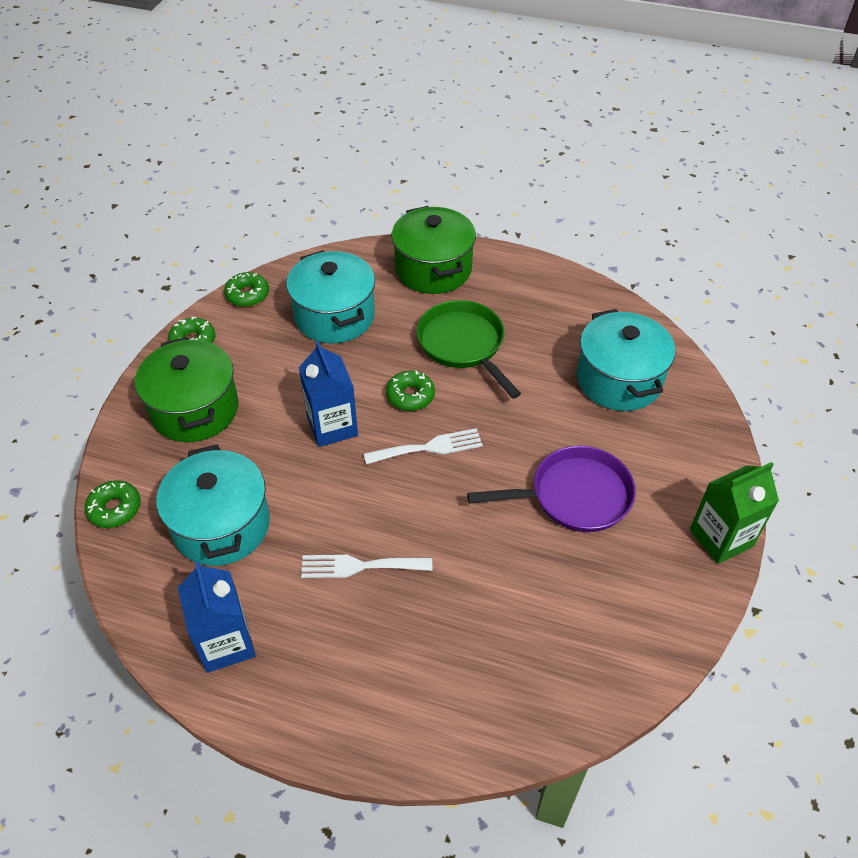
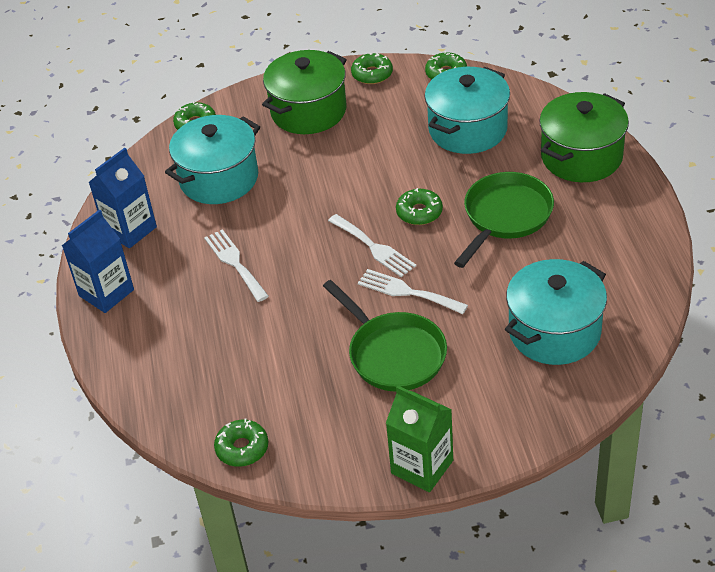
camera: 65 degrees right, 5 degrees down
blue carton [299,341,358,447] -> blue carton moved to [62,209,134,313]
purple pan [467,446,636,532] -> green pan [323,280,447,391]
none -> green donut [214,419,268,467]
none -> white fork [358,269,468,314]

